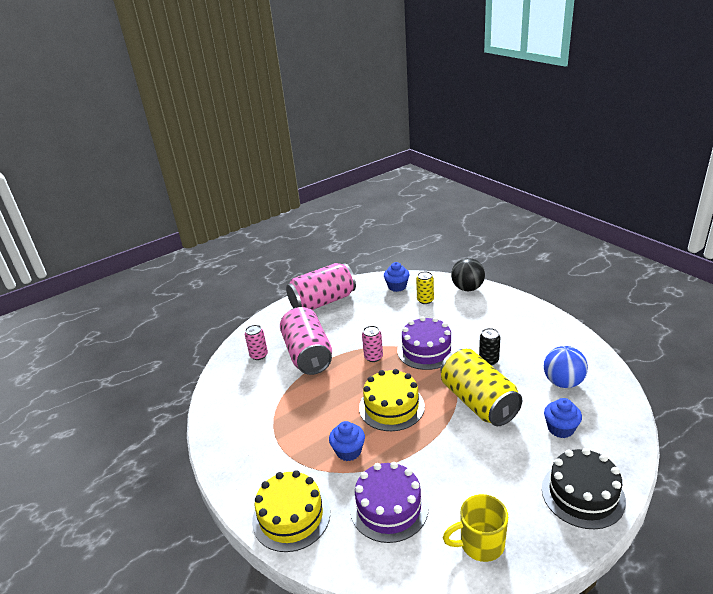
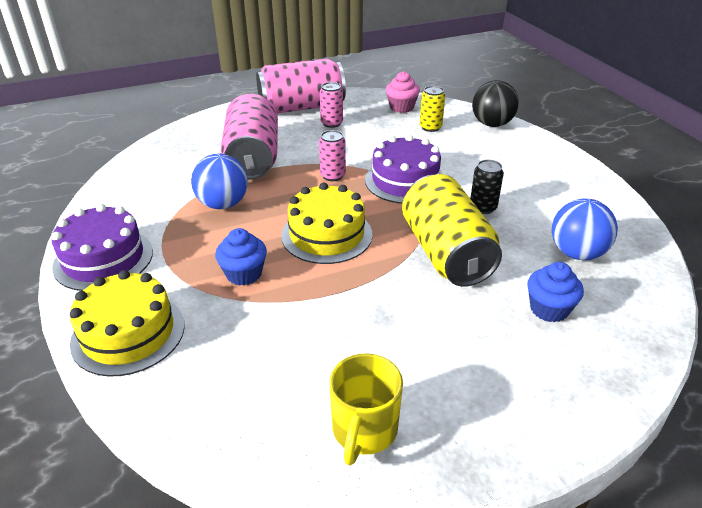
camera: 10 degrees right, 5 degrees up
pink can [245,325,268,360] -> pink can moved to [320,82,343,128]
purple cake [350,462,429,543] -> purple cake moved to [51,204,153,291]
blue cupcake [384,262,410,292] -> pink cupcake [386,71,420,113]
yellow mug [443,494,508,562] -> yellow mug turned 75 degrees counterclockwise [329,353,403,465]
black cake [542,448,626,529] -> none
none -> blue ball [191,153,248,209]

